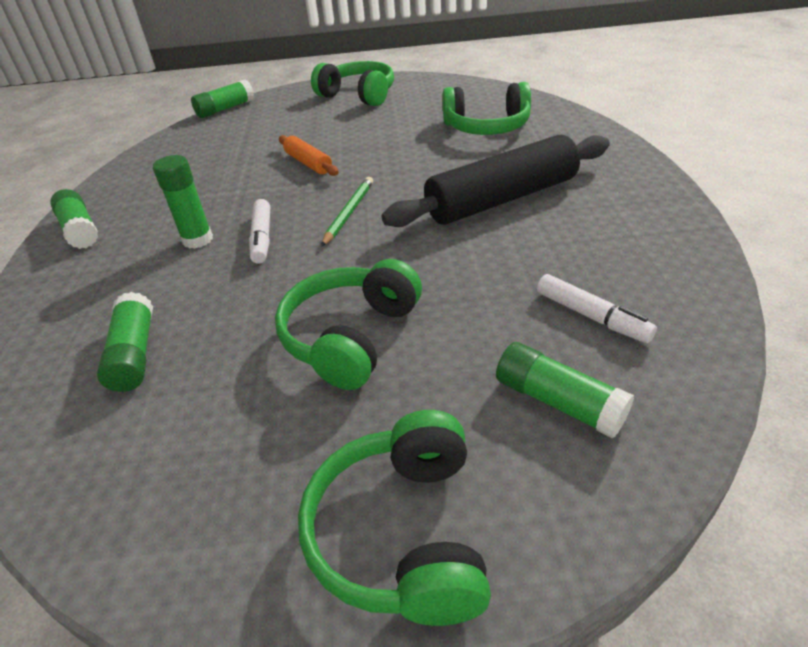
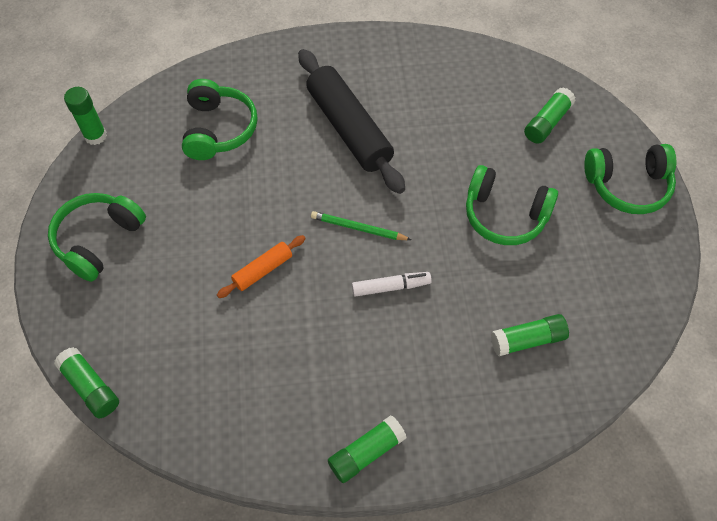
camera: 95 degrees left, 20 degrees up
green glue stick [153,155,213,249] -> green glue stick moved to [64,87,107,145]
white marker [537,274,657,343] -> none

